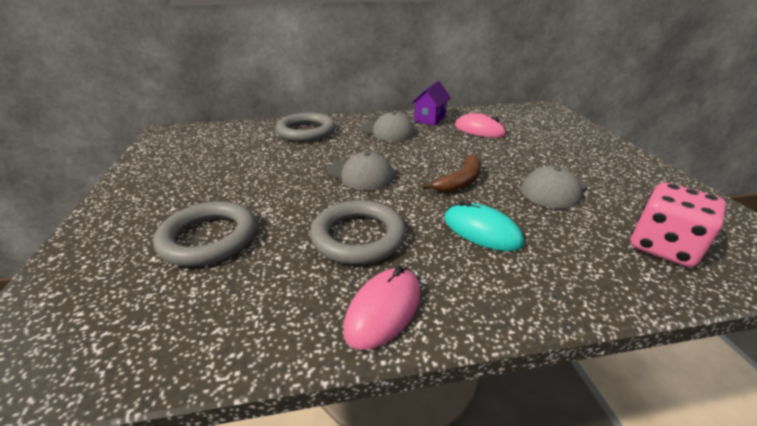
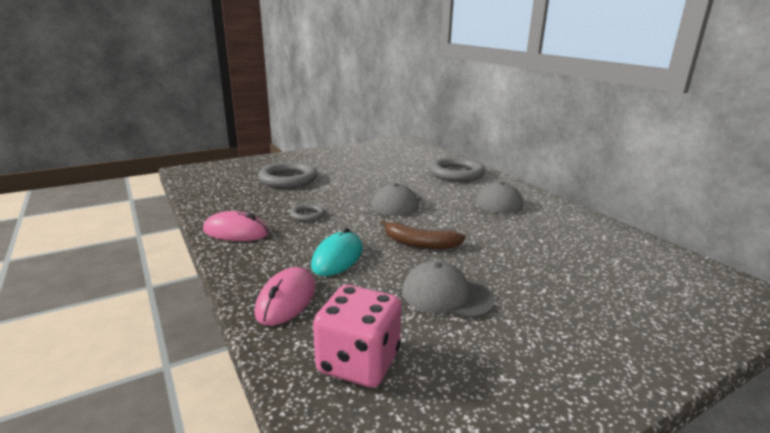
camera: 70 degrees right, 10 degrees down
grey ring [310,200,406,265] -> grey ring [290,204,325,222], size x0.49
purple house [412,81,451,126] -> none
pink mouse [455,113,507,138] -> pink mouse moved to [254,267,315,326]

